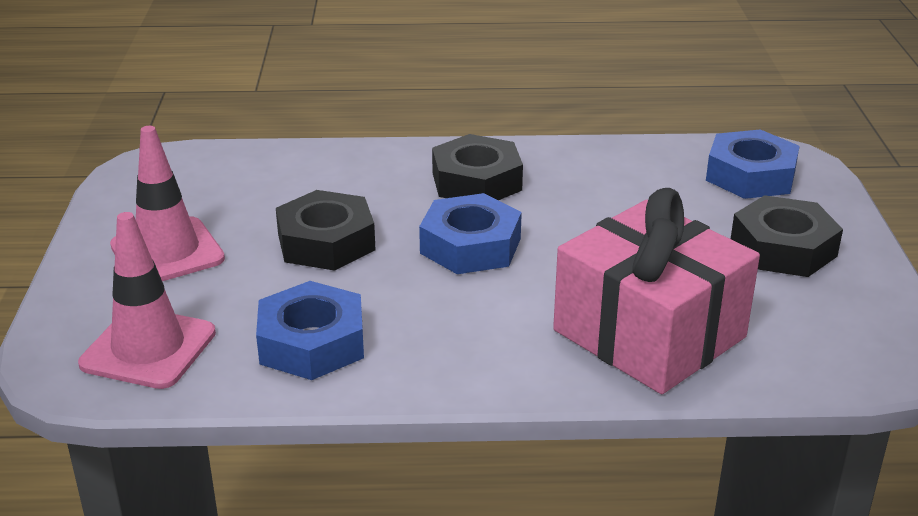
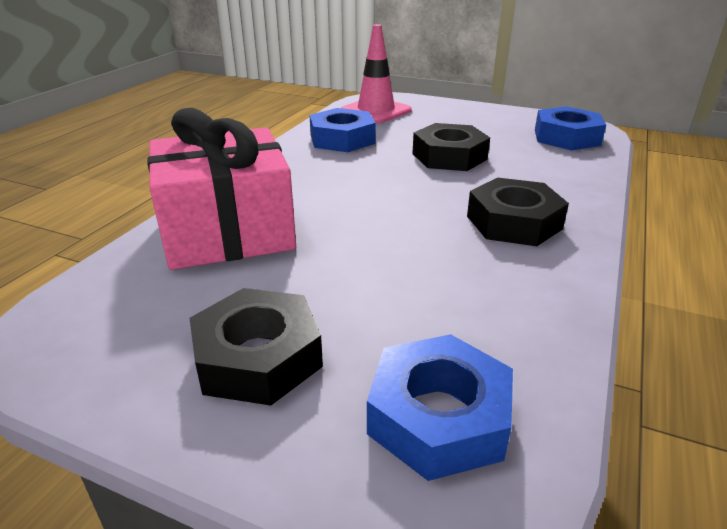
camera: 115 degrees right, 0 degrees up
pink traffic cone [110,126,225,281] -> none
blue nut [419,193,522,274] -> blue nut moved to [535,106,606,151]

